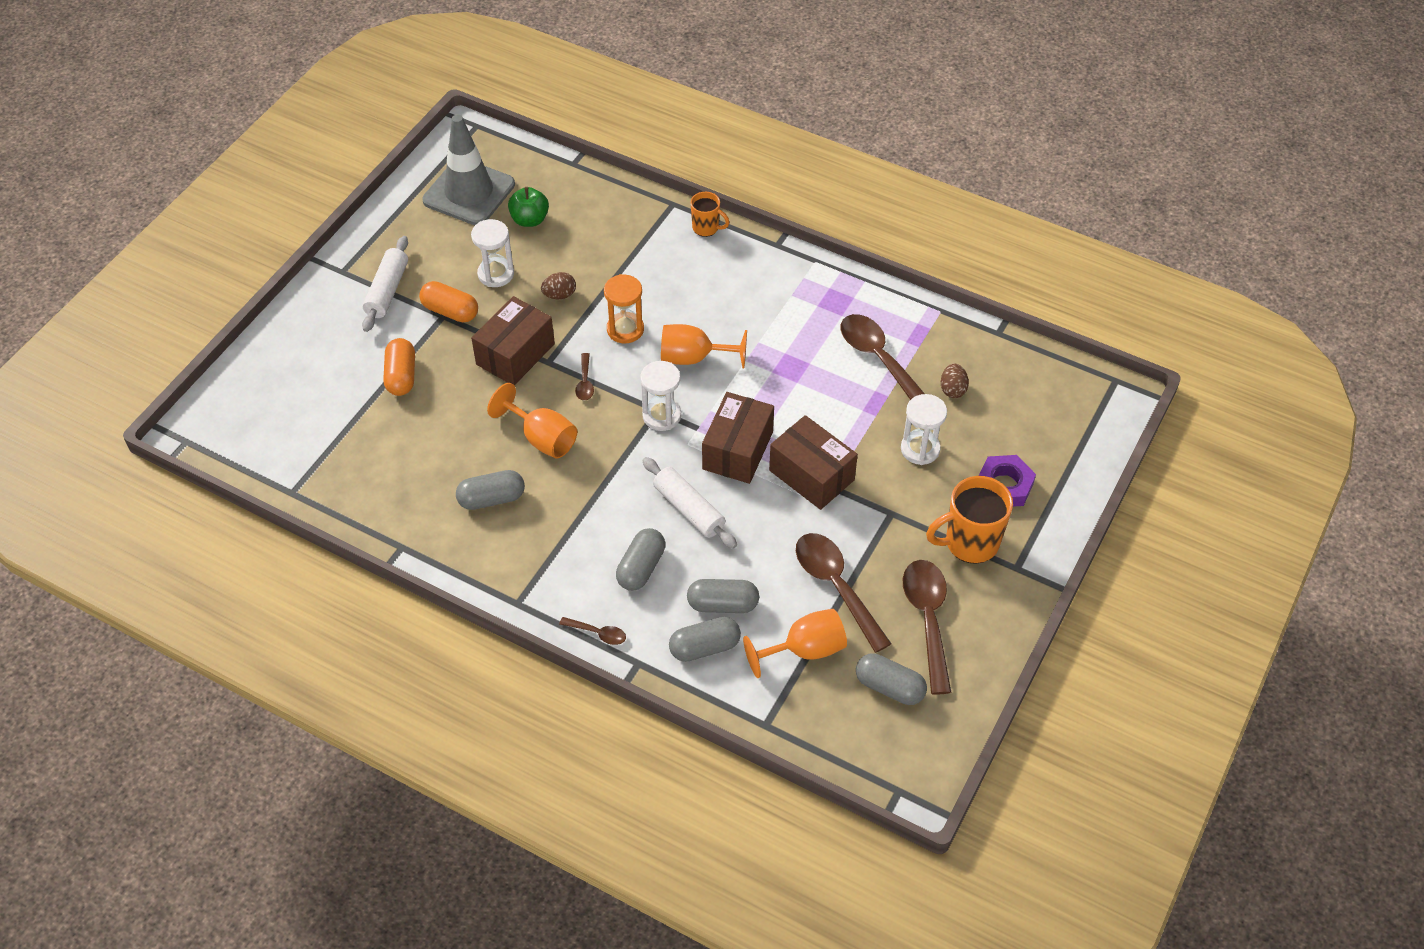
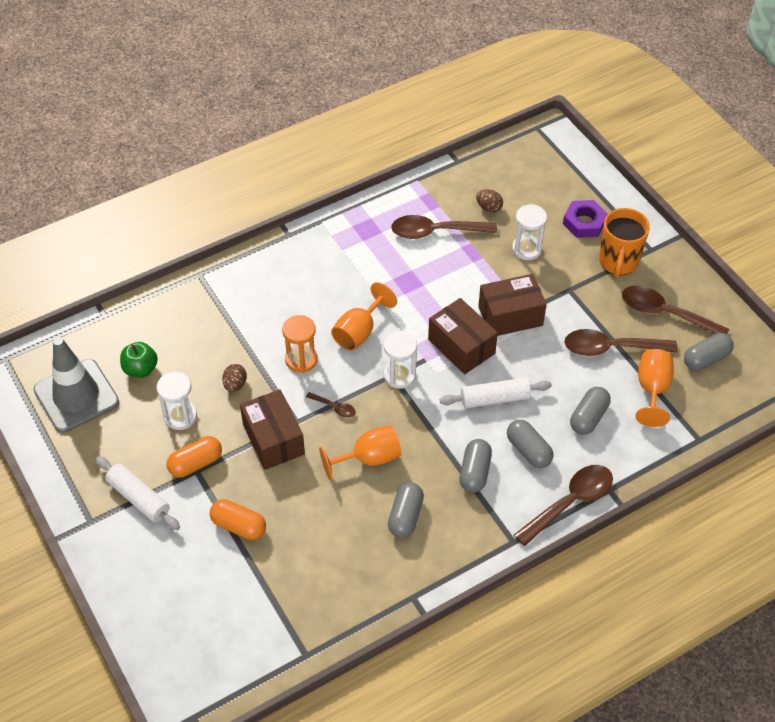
camera: 60 degrees left, 0 degrees up
brown spoon [559,617,626,645] -> brown spoon [514,465,613,546], size x2.14
grey capsule [669,617,741,662] -> grey capsule moved to [459,439,492,493]
orange mug [690,192,730,237] -> none

